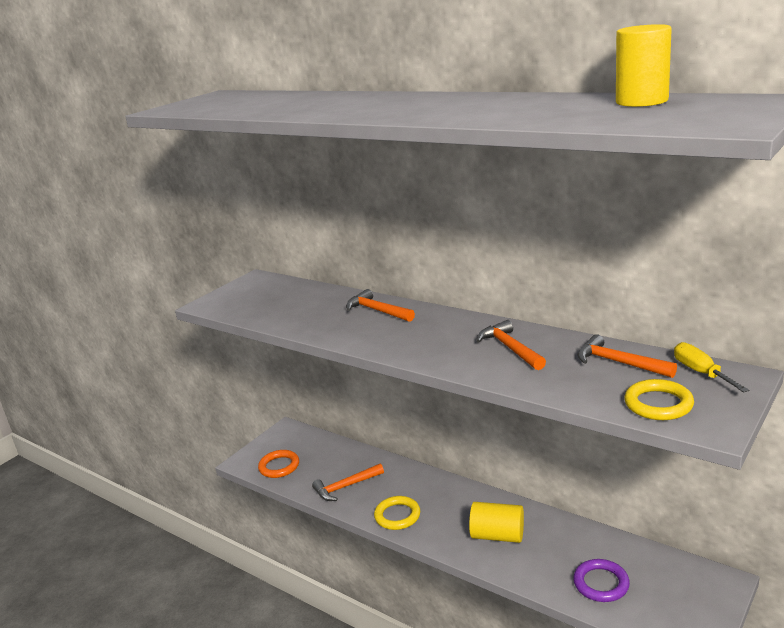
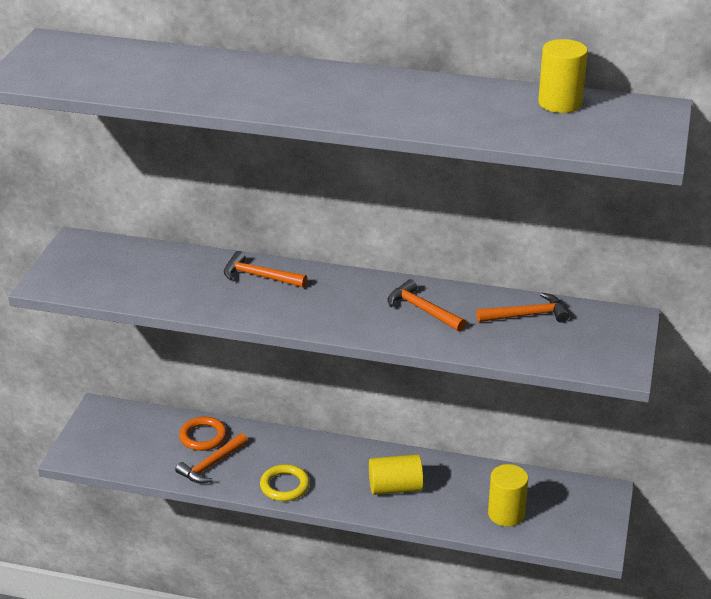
camera: 25 degrees left, 10 degrees up
orange ring [258,450,299,478] -> orange ring moved to [179,417,227,451]
purple ring [573,559,630,602] -> yellow cylinder [488,464,528,527]
orange hammer [578,334,677,378] -> orange hammer turned 150 degrees clockwise [476,293,569,323]
yellow ring [624,379,694,420] -> none
yellow screwdriver [674,342,749,393] -> none

